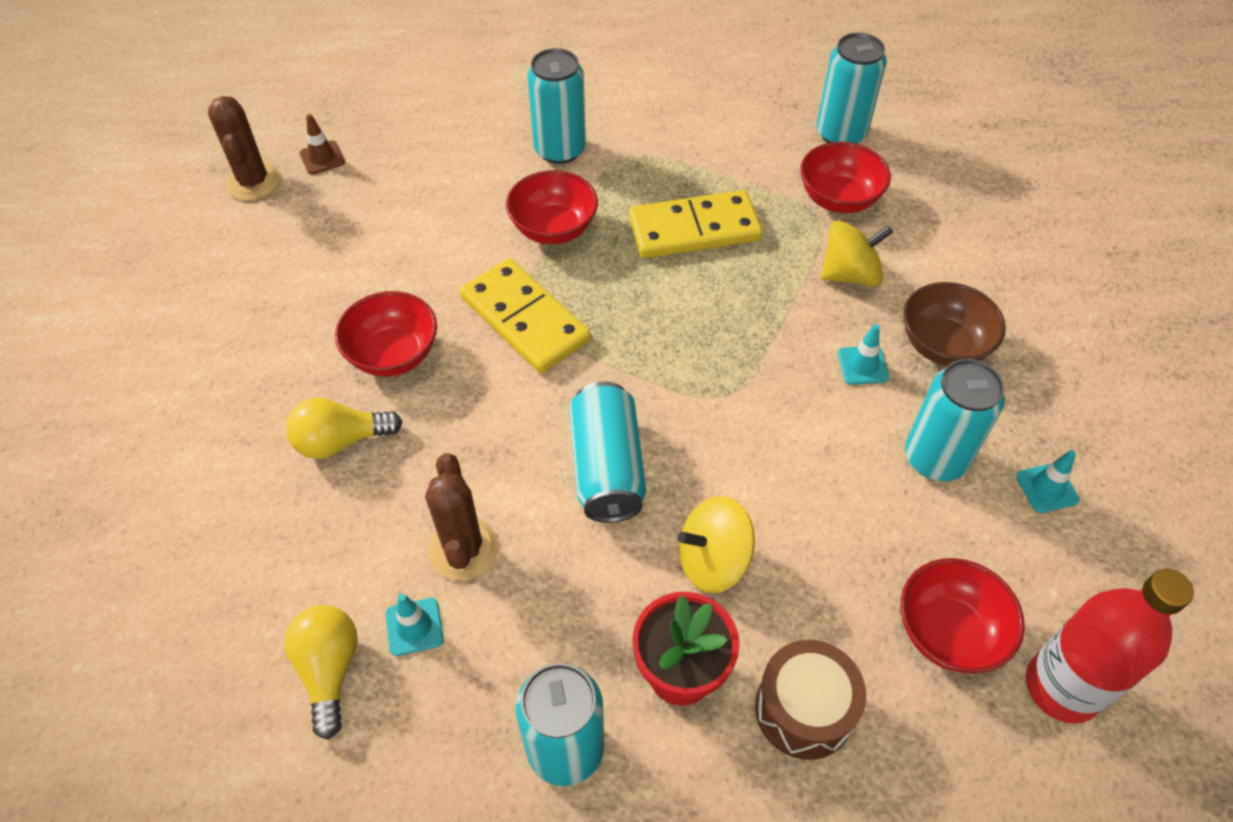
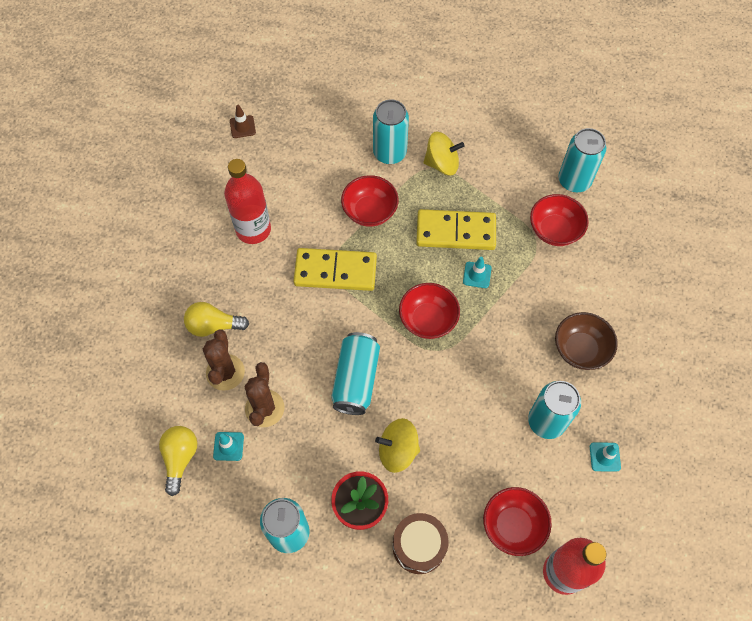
camera: 15 degrees right, 10 degrees up
brown cactus [208,96,281,201] -> brown cactus moved to [203,330,245,391]
red bowl [335,291,437,377] -> red bowl moved to [399,283,460,339]
yellow domino [460,258,591,373] -> yellow domino turned 60 degrees counterclockwise [293,248,377,291]
yellow spinning top [821,220,893,287] -> yellow spinning top moved to [423,132,465,176]
turquoise traffic cone [838,324,889,385] -> turquoise traffic cone moved to [463,257,492,288]
none -> red bottle [224,159,271,244]

